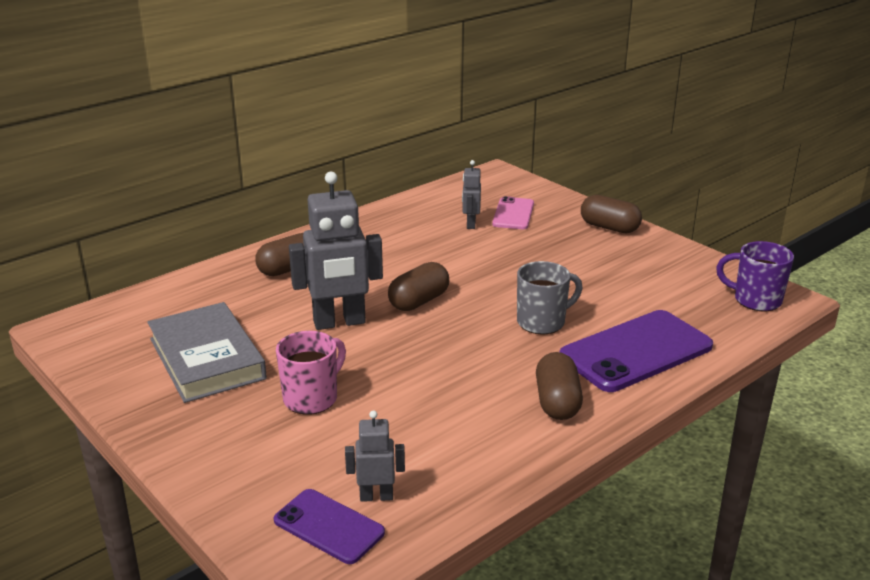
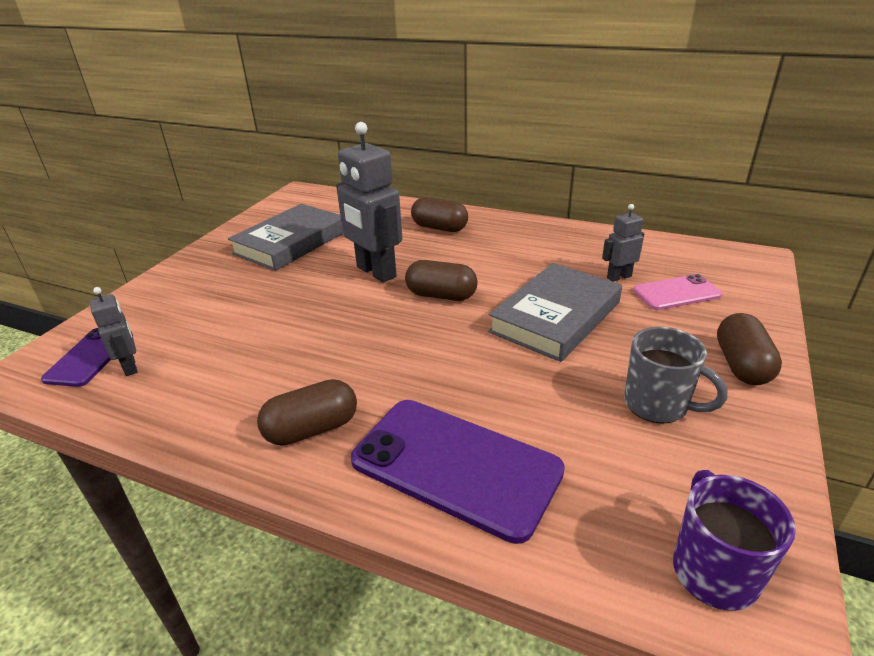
camera: 65 degrees right, 5 degrees up
pink mug [276,331,346,415] -> none
grey mug [517,261,582,335] -> grey mug moved to [624,327,728,423]
none -> grey book [488,263,622,362]

